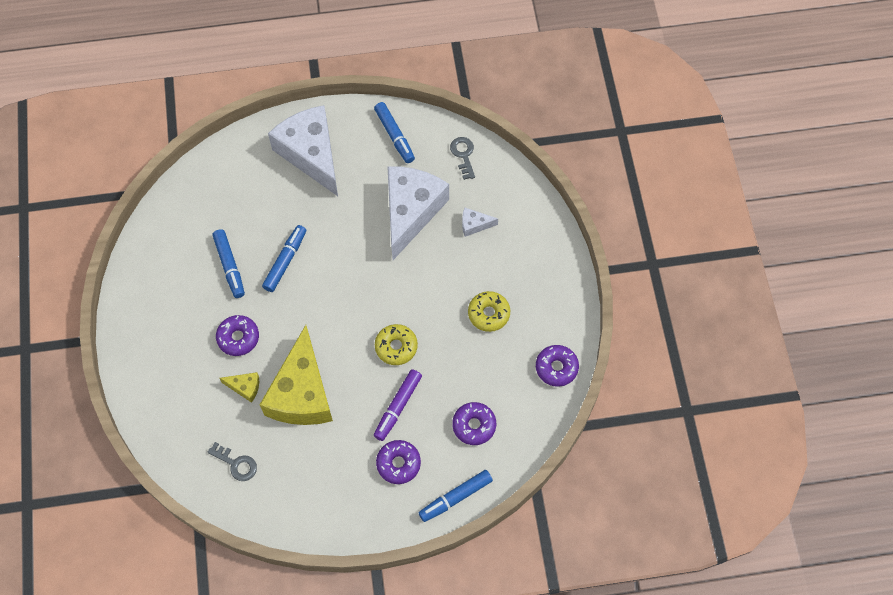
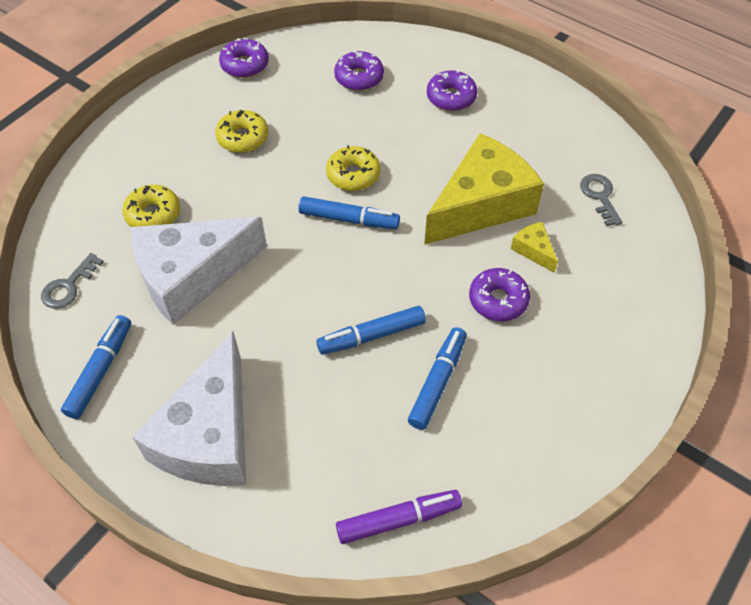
camera: 135 degrees left, 10 degrees down
purple marker [374,369,422,441] -> purple marker moved to [336,490,462,544]
blue marker [419,470,493,522] -> blue marker moved to [299,196,400,229]
white cheese [462,208,498,237] -> yellow donut [122,185,180,227]

